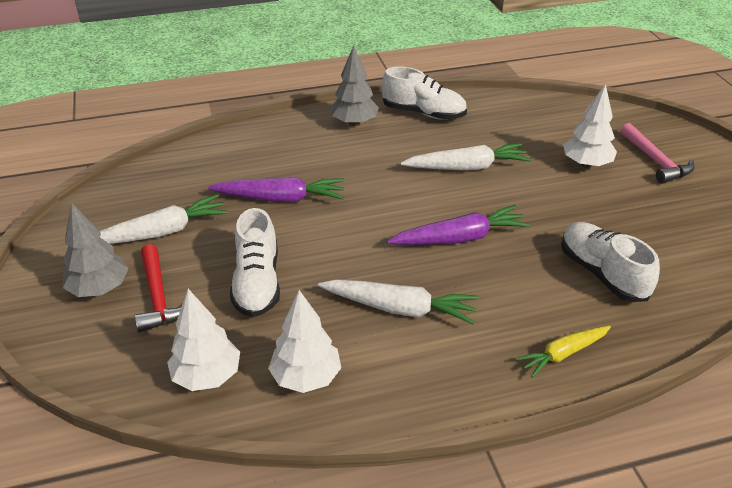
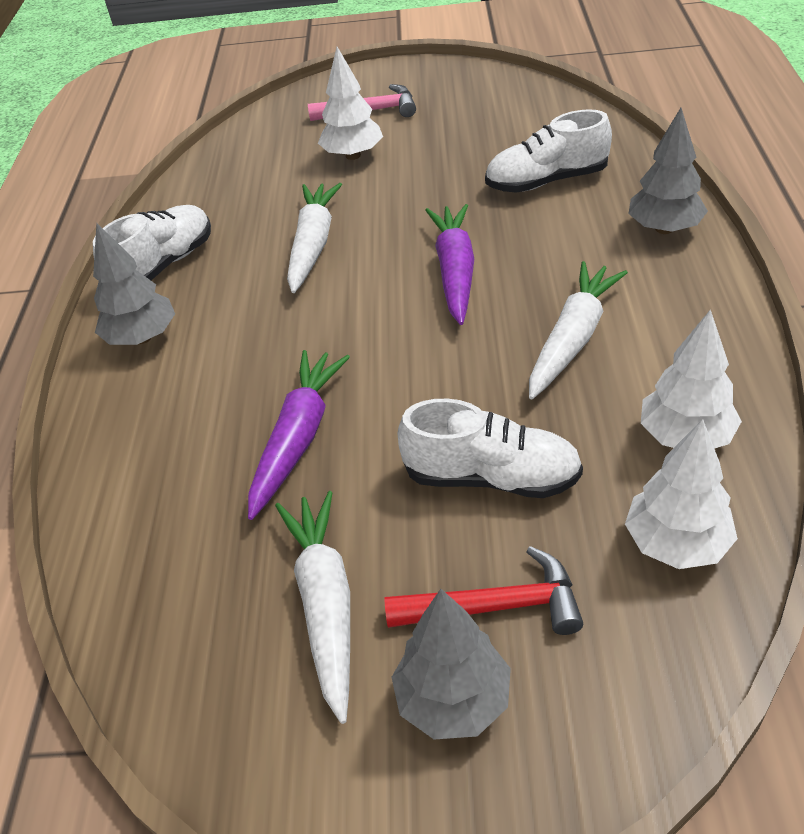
camera: 70 degrees left, 5 degrees up
yellow carrot [516,326,611,378] -> grey tree [628,108,708,234]

